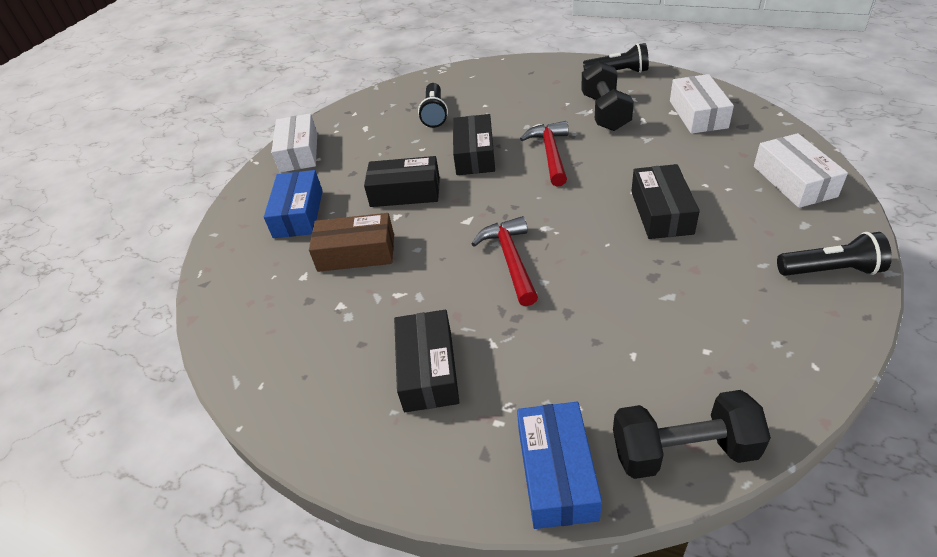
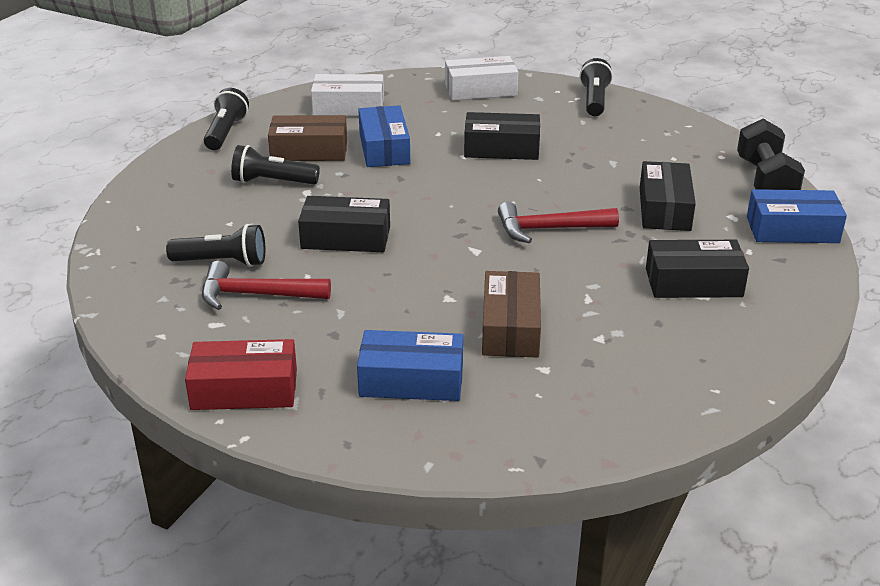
camera: 90 degrees left, 10 degrees down
white box [272,113,317,173] -> red box [185,339,297,410]
black box [364,156,440,207] -> black box moved to [640,161,696,231]
red hammer [520,121,569,187] -> red hammer moved to [202,261,331,310]
black dumbbell [581,61,634,131] -> brown box [268,115,347,161]
none -> black flashlight [231,145,320,184]
none -> blue box [358,105,410,167]

